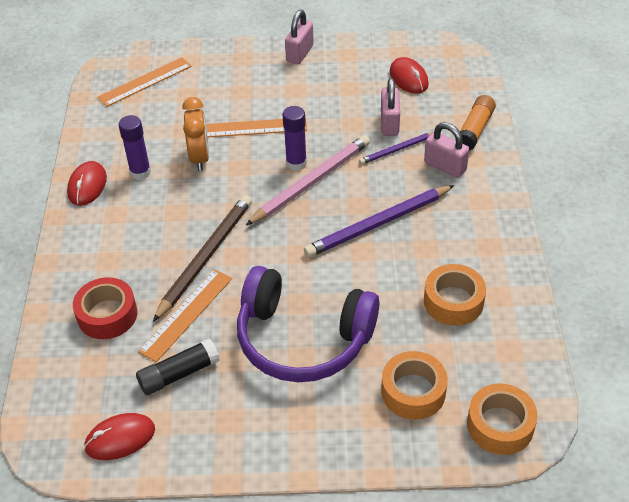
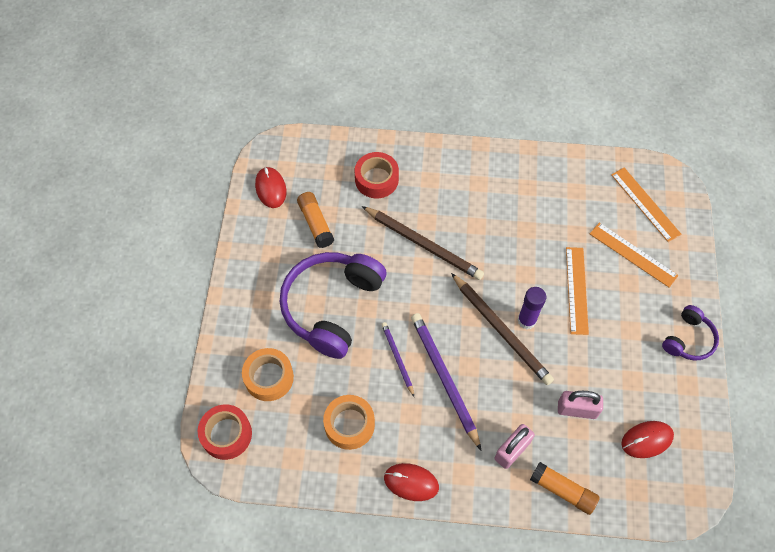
camera: 95 degrees right, 15 degrees up
red mouse [67,161,107,206] -> red mouse moved to [384,463,439,501]
purple glue stick [118,115,151,180] -> none
black glue stick [136,339,220,395] -> orange glue stick [297,192,334,248]
orange ruler [138,269,232,362] -> orange ruler moved to [590,223,679,288]
orange clock [182,97,209,171] -> none
pink pencil [246,135,370,225] -> brown pencil [451,273,554,385]
pink padlock [285,10,314,64] -> purple headphones [662,305,719,360]
purple pencil [359,132,433,165] -> purple pencil moved to [381,322,414,397]
orange tape [467,384,538,455] -> red tape [198,405,252,460]

